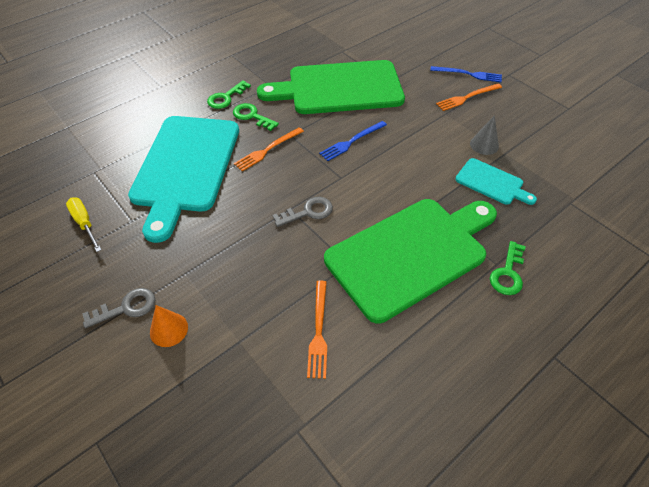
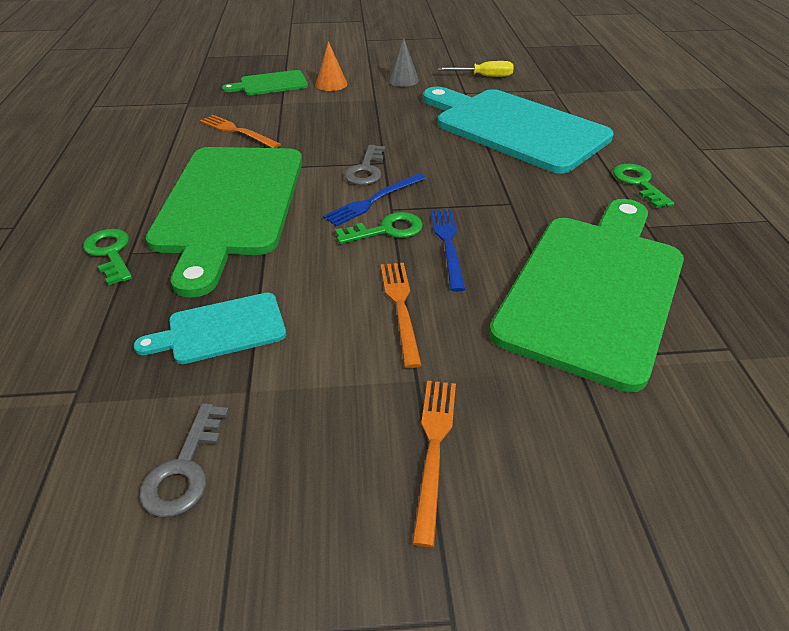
camera: 125 degrees right, 10 degrees down
grey key [82,288,155,328] -> grey key moved to [139,403,229,517]
green key [233,103,279,131] -> green key moved to [335,212,423,244]
orange fork [234,127,304,171] -> orange fork moved to [381,263,422,368]
blue fork [430,66,502,82] -> blue fork moved to [323,173,426,227]
grey cone [470,115,499,155] -> grey cone moved to [388,38,419,87]
none -> green cutting board [222,70,308,95]

